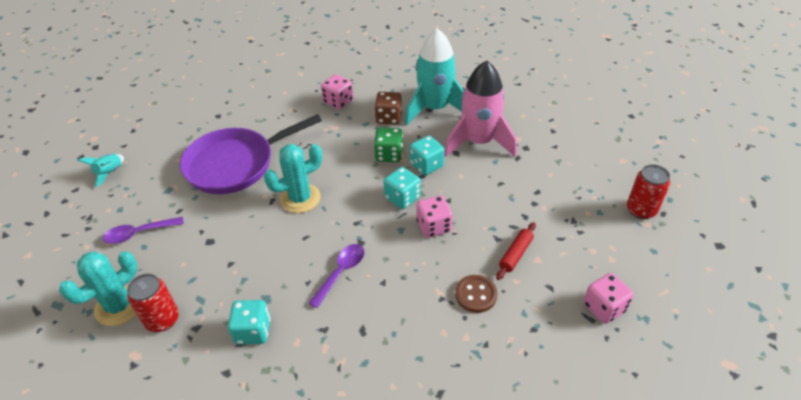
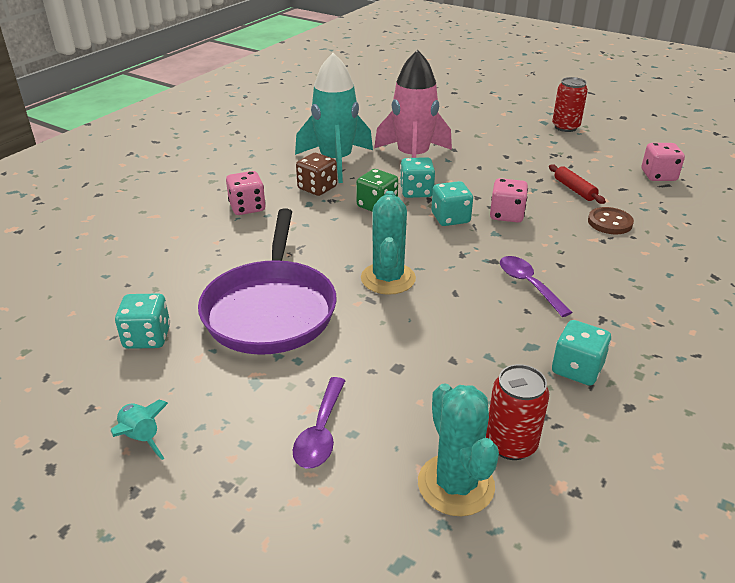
camera: 60 degrees left, 10 degrees down
none -> turquoise dice [115,293,170,349]

